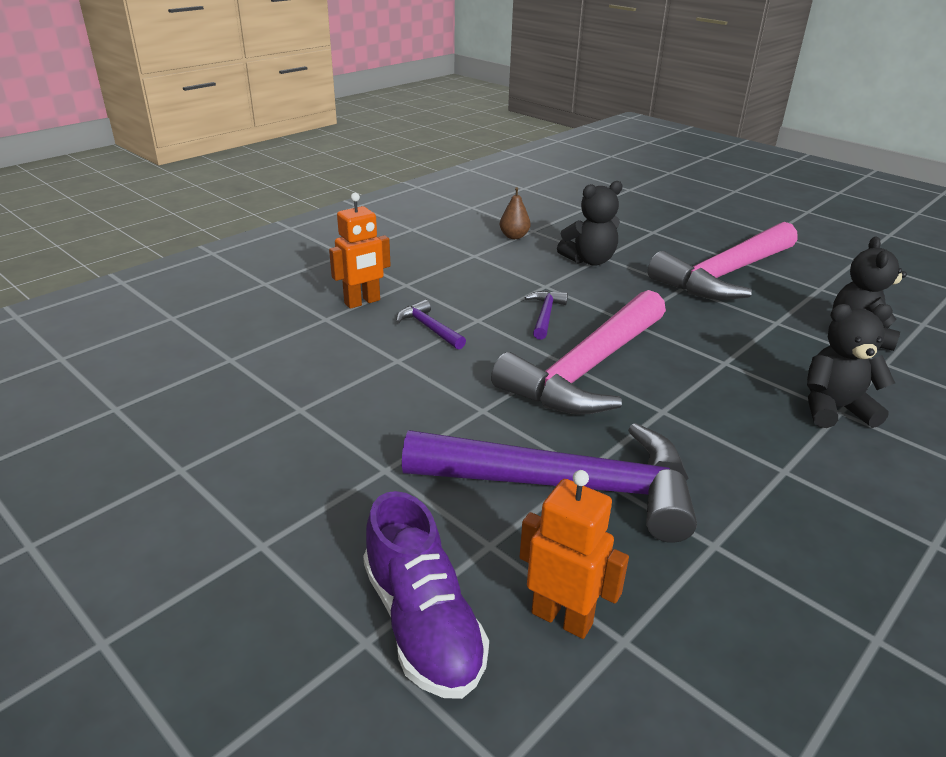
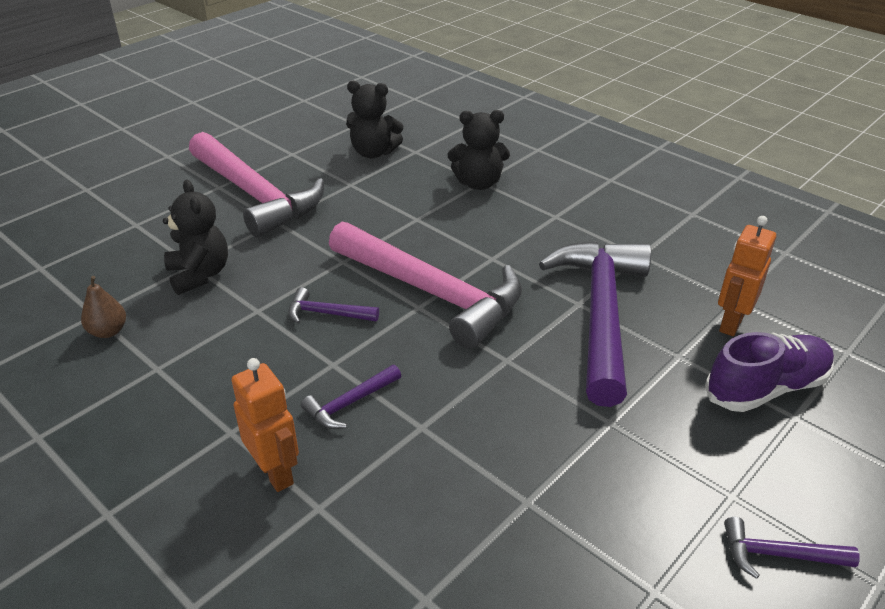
camera: 90 degrees left, 5 degrees up
black teddy bear [807,304,895,428] -> black teddy bear turned 90 degrees counterclockwise [448,110,510,190]
none -> purple hammer [724,517,860,579]

